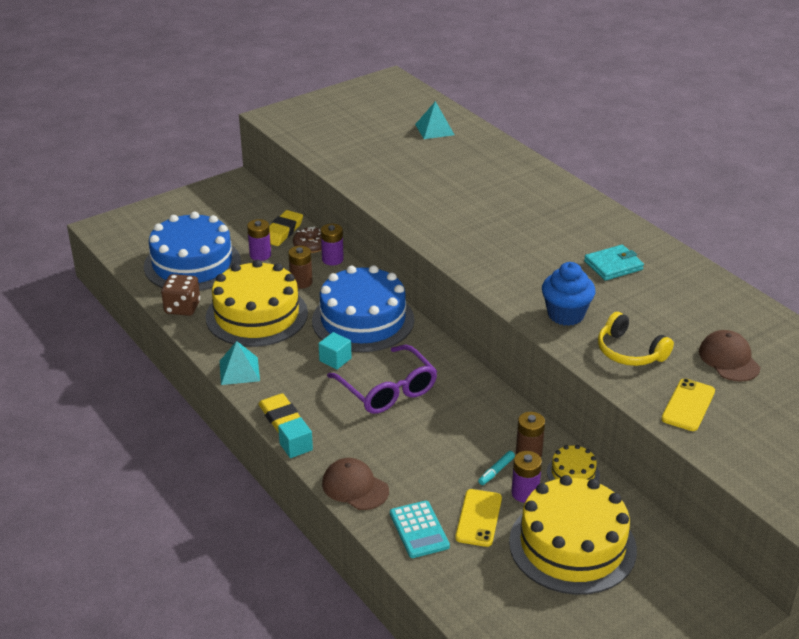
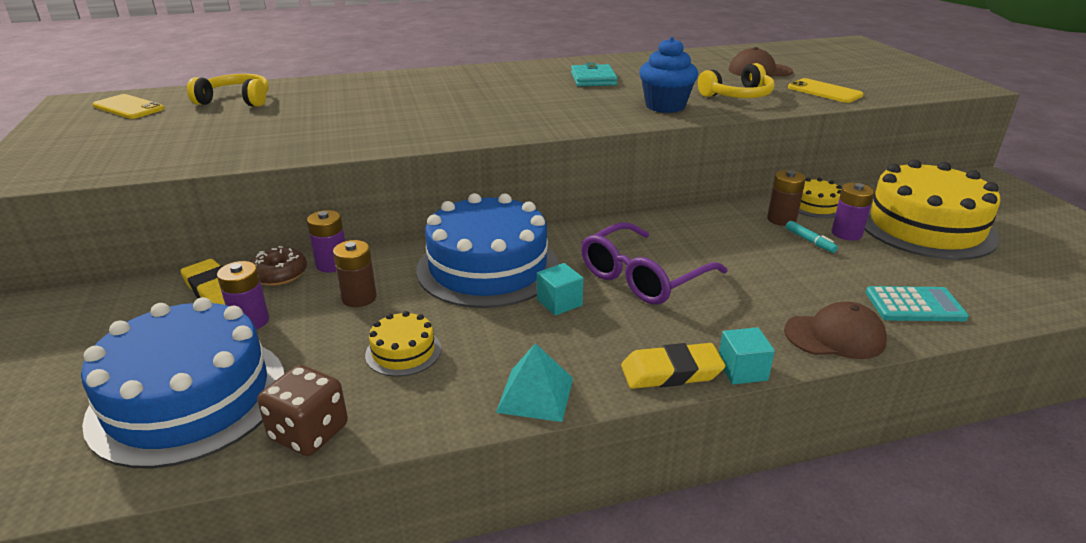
camera: 70 degrees left, 5 degrees down
yellow cake [206,260,308,347] -> yellow cake [365,311,441,377], size x0.44
brown cap [322,458,389,510] -> brown cap turned 150 degrees counterclockwise [784,302,887,359]
purple glasses [327,345,437,414] -> purple glasses turned 150 degrees clockwise [581,222,728,305]
turquoise pyramid [415,101,455,139] -> yellow headphones [187,74,269,107]
yellow phone [455,489,502,547] -> yellow phone moved to [93,94,164,119]

